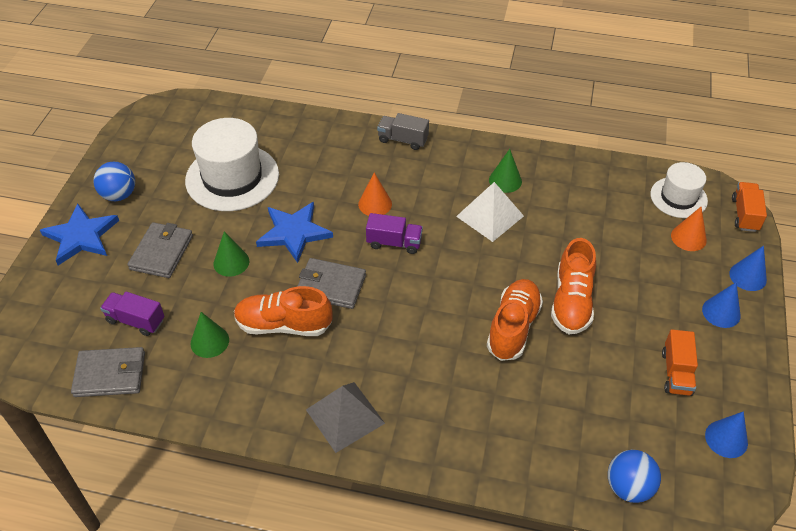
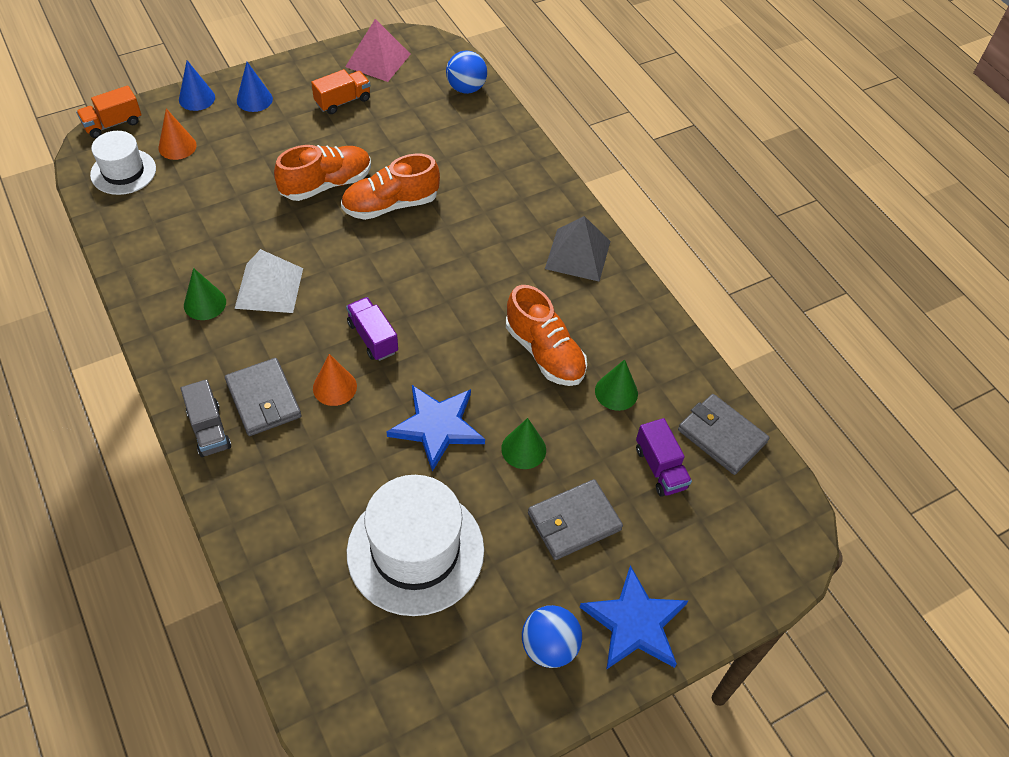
camera: 135 degrees left, 5 degrees up
grey wallet [297,258,366,309] -> grey wallet moved to [225,358,301,436]
blue cone [705,411,748,458] -> pink pyramid [345,19,411,82]

